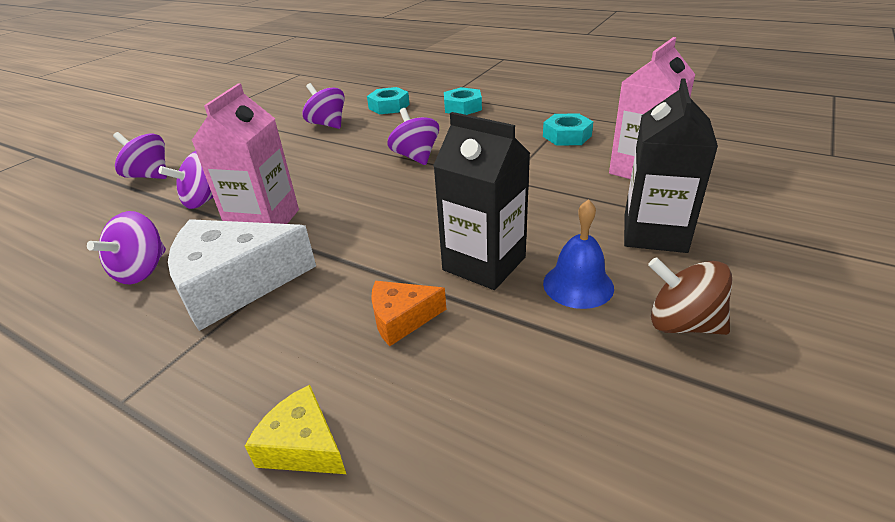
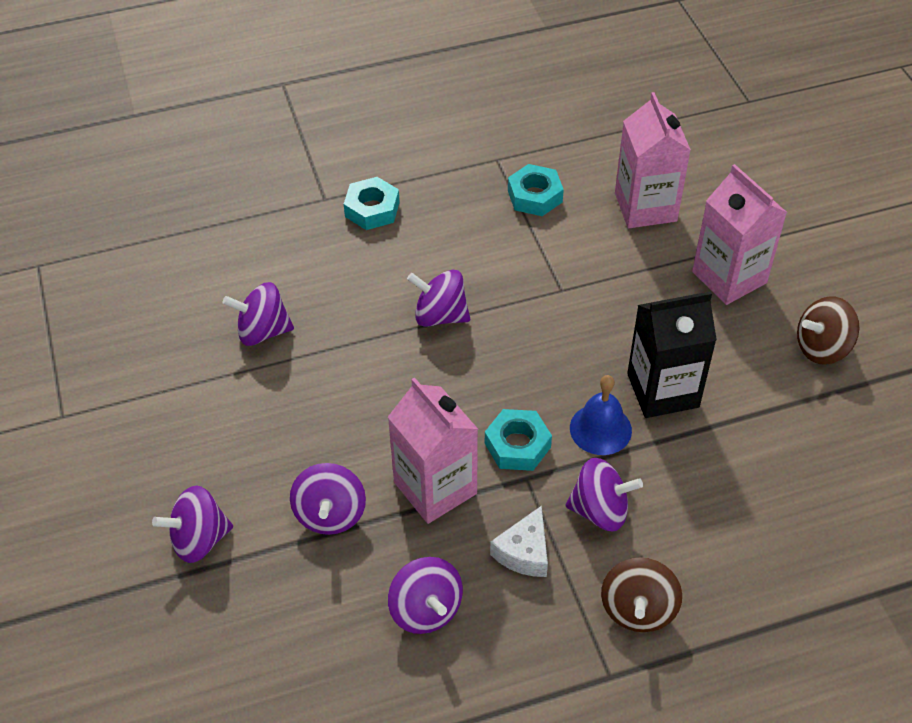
camera: 50 degrees left, 15 degrees up
white cheese [168,219,316,331] -> white cheese [490,506,548,577], size x0.51
yellow cheese [245,385,346,474] -> none
turquoise nut [367,87,410,114] -> turquoise nut moved to [485,409,552,471]
orange cheese [371,281,446,346] -> none
blue bell [543,199,614,309] -> blue bell moved to [570,375,632,455]
black carton [624,78,718,253] -> pink carton [692,164,787,305]
none -> purple spinning top [566,458,643,532]
none -> brown spinning top [601,557,682,632]

